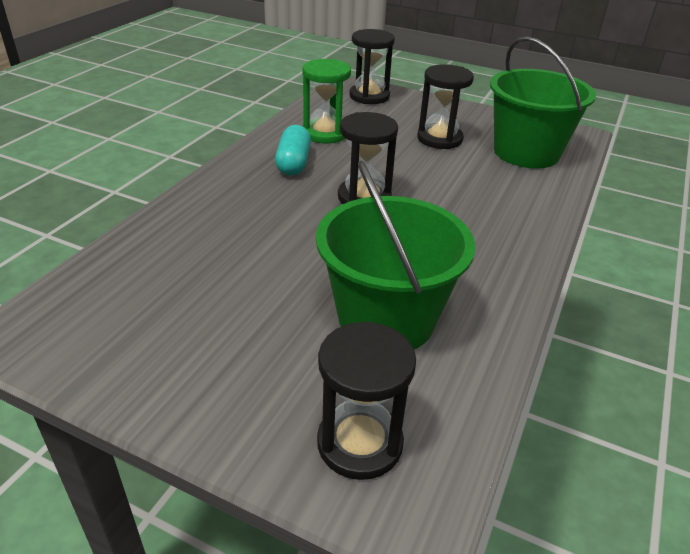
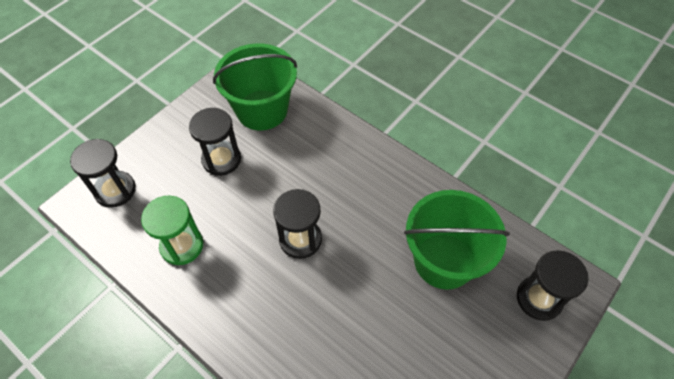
camera: 75 degrees left, 20 degrees up
turquoise capsule [275,125,311,175] -> none

